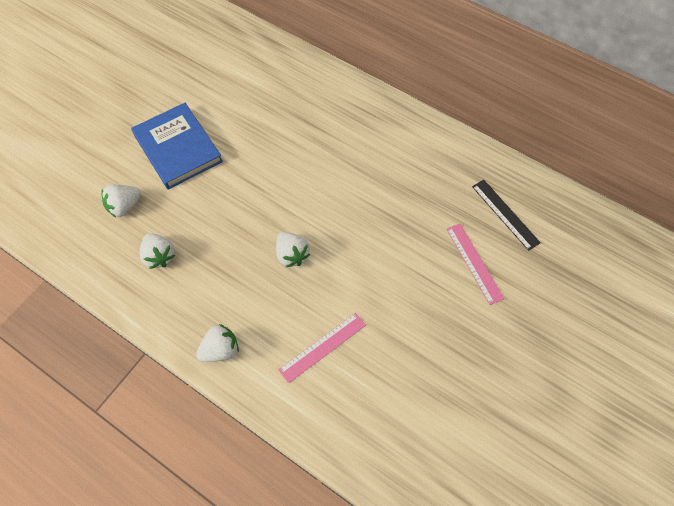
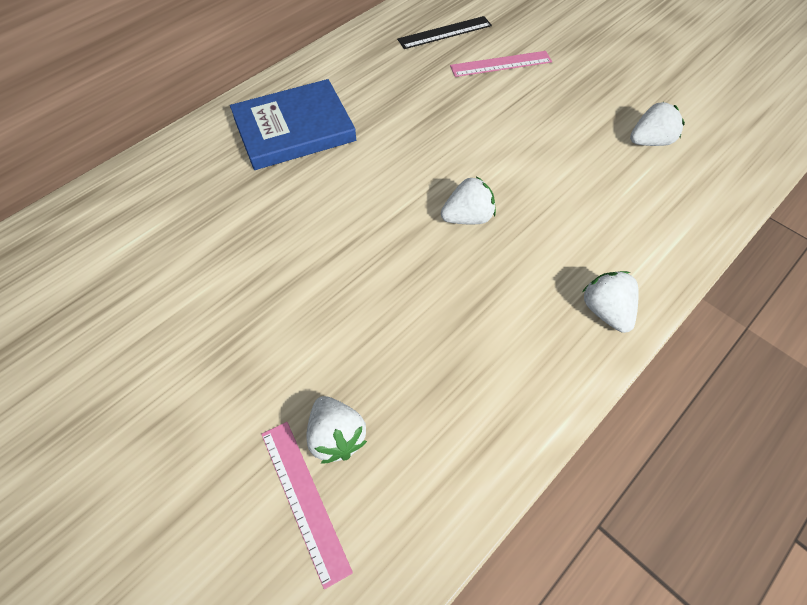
camera: 80 degrees left, 5 degrees down
blue book [131,103,223,190] -> blue book moved to [230,79,356,170]
white strawberry [139,233,175,269] -> white strawberry moved to [630,102,685,146]
pink ruler [278,313,366,383] -> pink ruler moved to [261,422,353,589]

